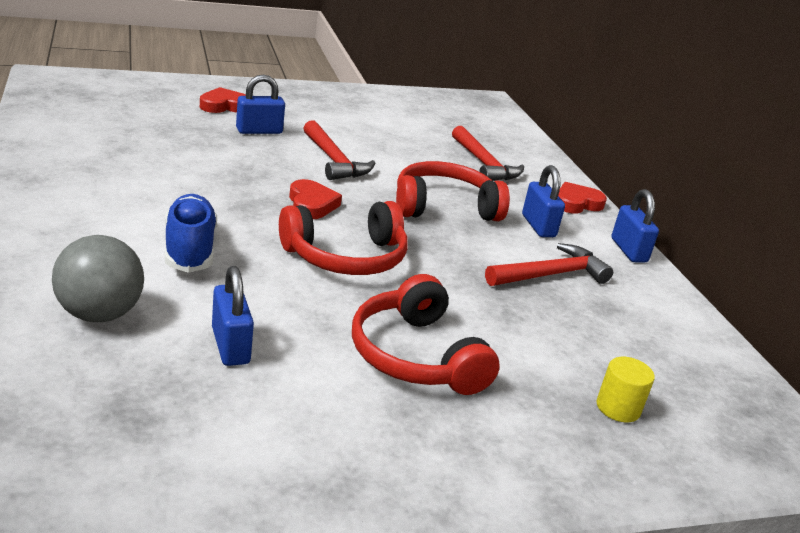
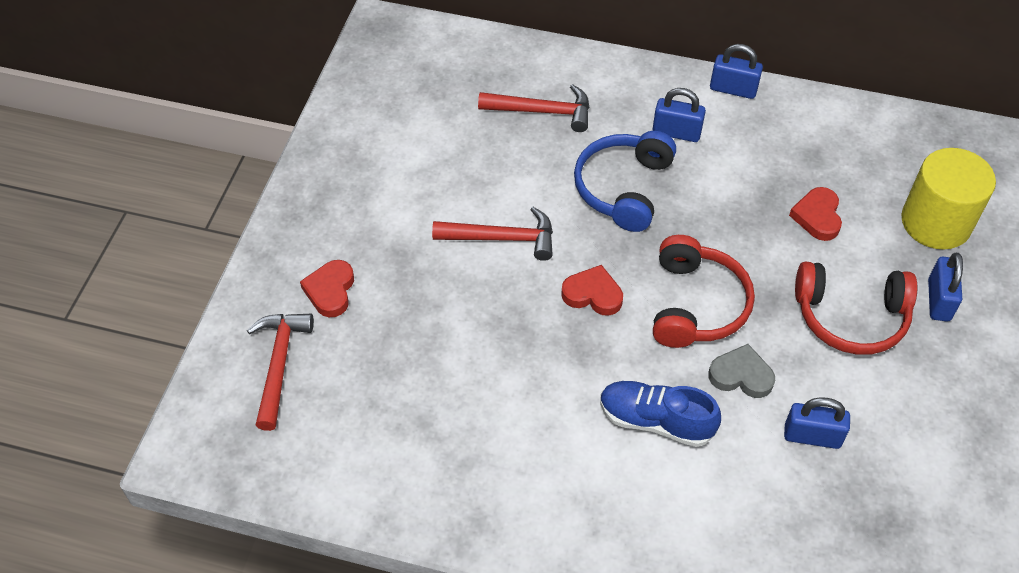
camera: 55 degrees left, 25 degrees up
grey ball [52,235,144,322] -> none
blue padlock [236,74,285,134] -> blue padlock moved to [928,253,963,322]
red headphones [396,161,510,221] -> blue headphones [574,131,676,232]
red hammer [485,243,613,286] -> red hammer moved to [247,314,314,431]
red heart [558,182,607,214] -> red heart moved to [789,187,842,241]
yellow cylinder [597,357,655,422] -> yellow cylinder [901,148,996,250], size x2.11
none -> grey heart [708,344,775,398]

